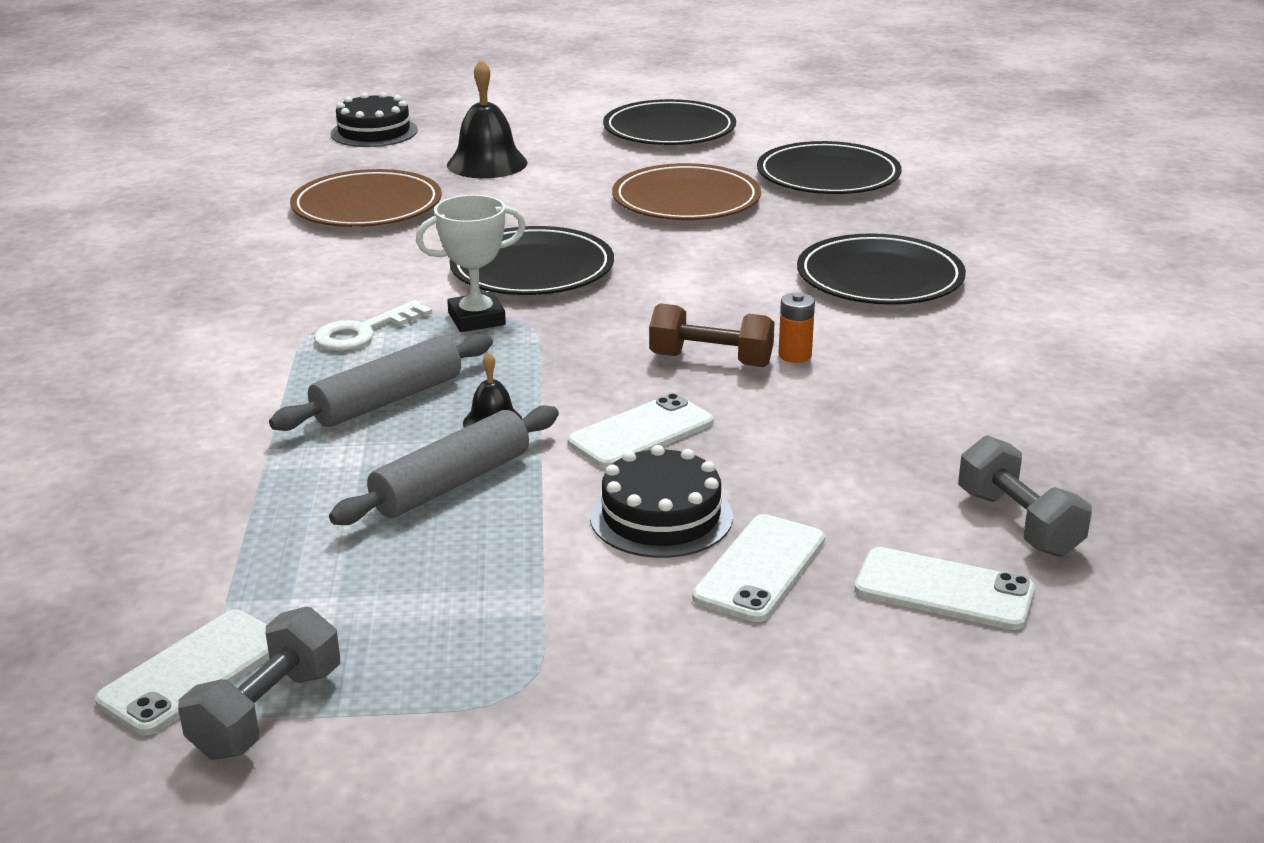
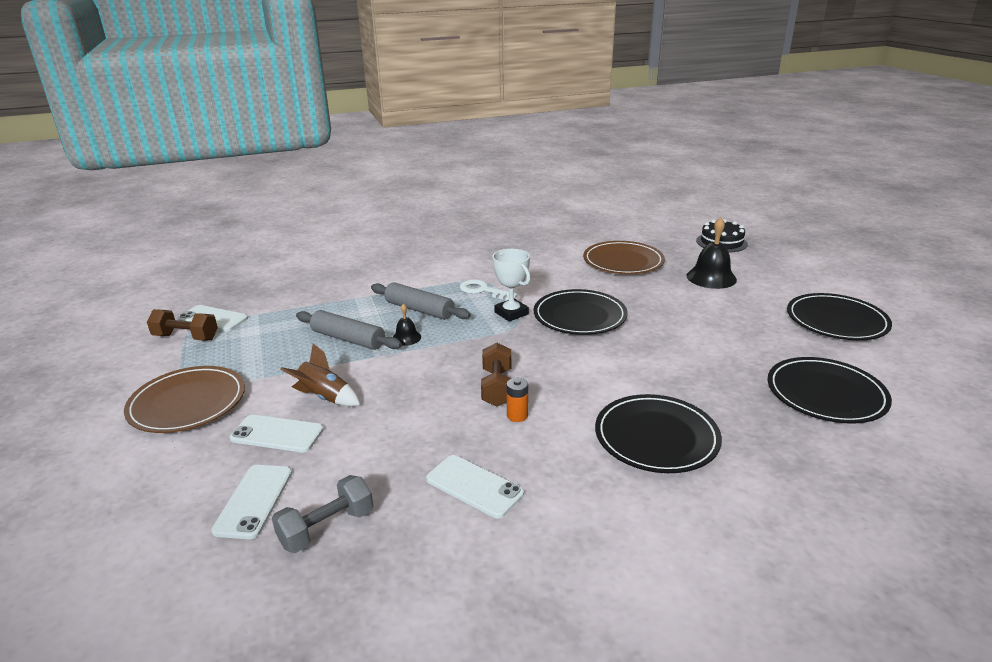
camera: 75 degrees right, 0 degrees up
grey dumbbell [178,607,340,760] -> brown dumbbell [147,309,218,340]
white phone [567,393,714,468] -> white phone moved to [426,455,524,518]
black cake [590,445,733,558] -> brown rocket [280,344,360,406]
brown plate [612,163,761,220] -> brown plate moved to [124,366,245,433]

